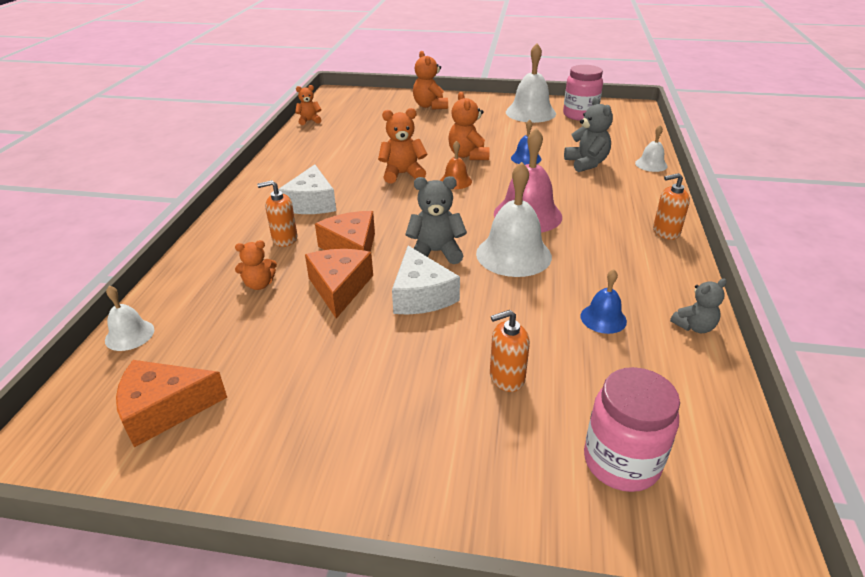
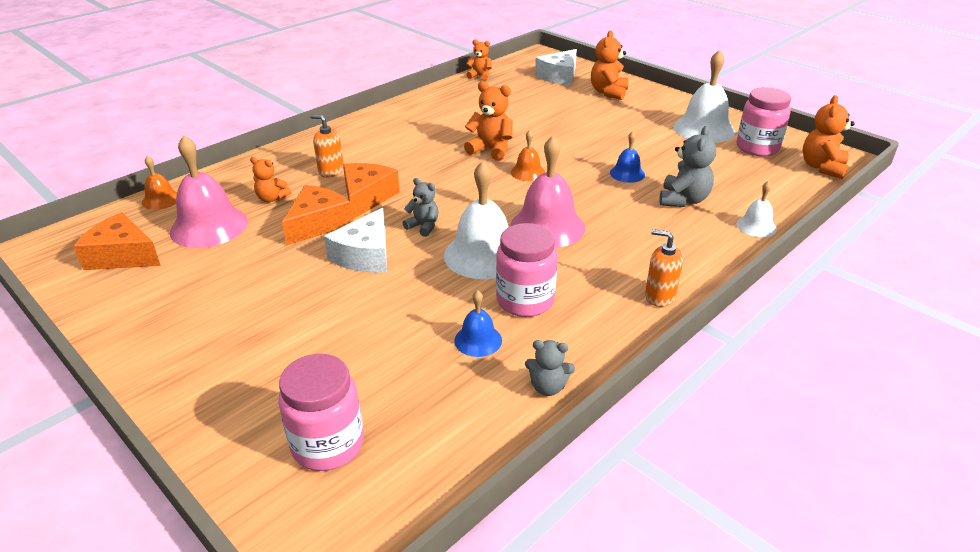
camera: 35 degrees right, 0 degrees up
white bell [105,286,154,351] -> orange bell [142,156,177,210]
white cheese [278,165,336,214] -> white cheese moved to [535,49,577,86]
grey teddy bear [405,176,467,264] -> grey teddy bear [403,178,439,237], size x0.63
orange teddy bear [448,92,490,160] -> orange teddy bear moved to [802,95,855,179]
orange soap dispenser [490,310,530,392] -> none
none -> pink bell [170,135,248,248]
none -> pink jar [496,223,558,317]

